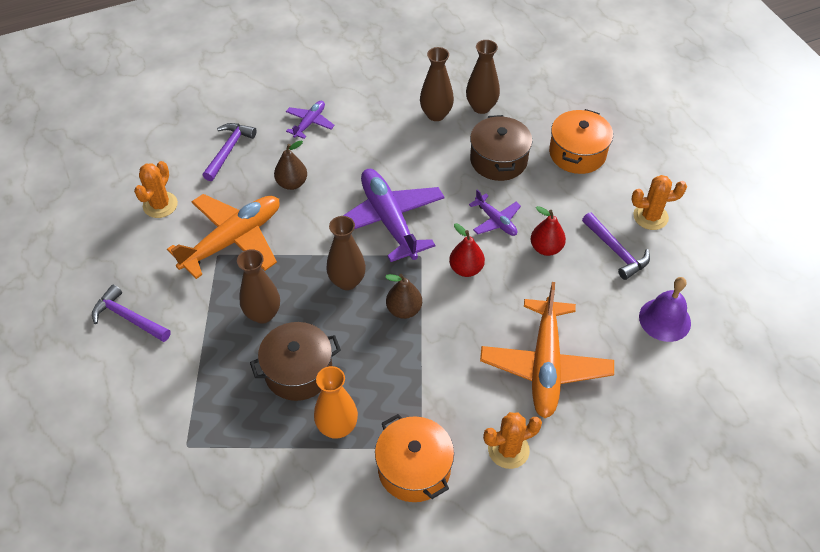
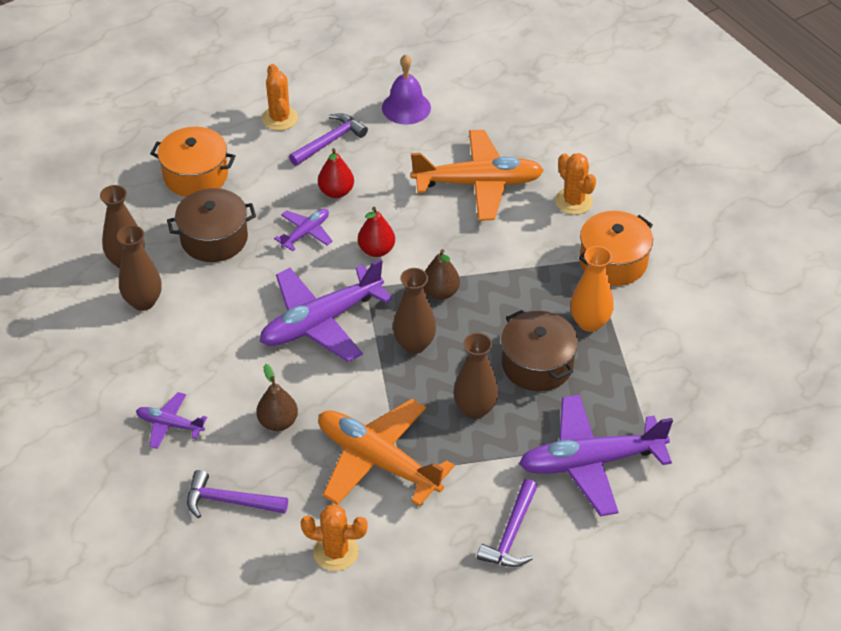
camera: 100 degrees left, 5 degrees down
none -> purple plane [519,394,673,516]

